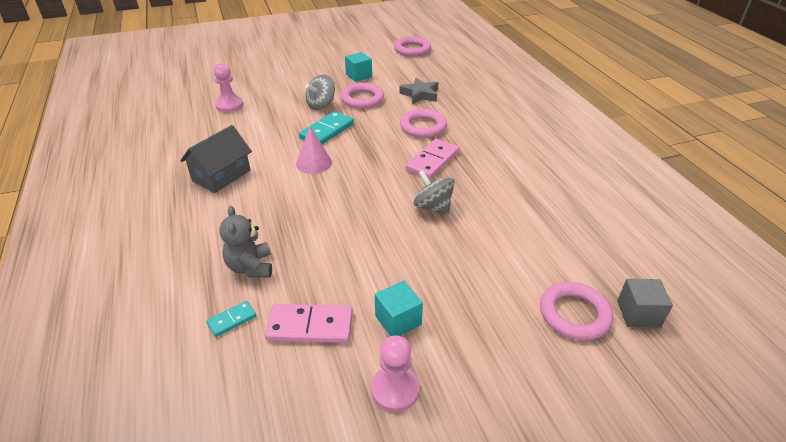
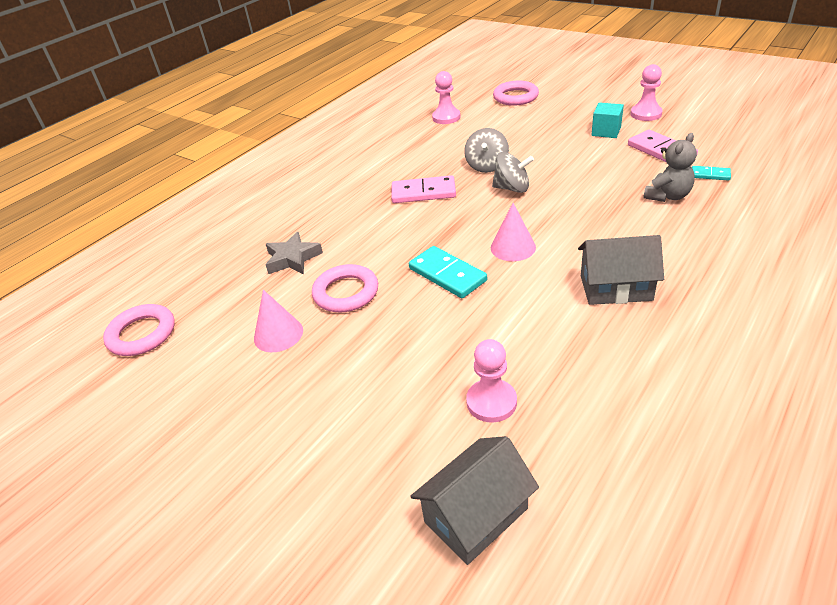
camera: 120 degrees left, 0 degrees up
turquoise domino [299,111,354,145] -> turquoise domino turned 45 degrees clockwise [409,246,487,298]
grey spinning top [305,75,335,110] -> grey spinning top moved to [492,152,534,193]
turquoise cube [345,52,372,82] -> pink cone [254,290,303,352]
pink ring [400,109,447,138] -> none
grey cube [617,279,673,328] -> none
none -> grey house [410,436,539,565]
none -> pink pawn [432,71,460,124]

